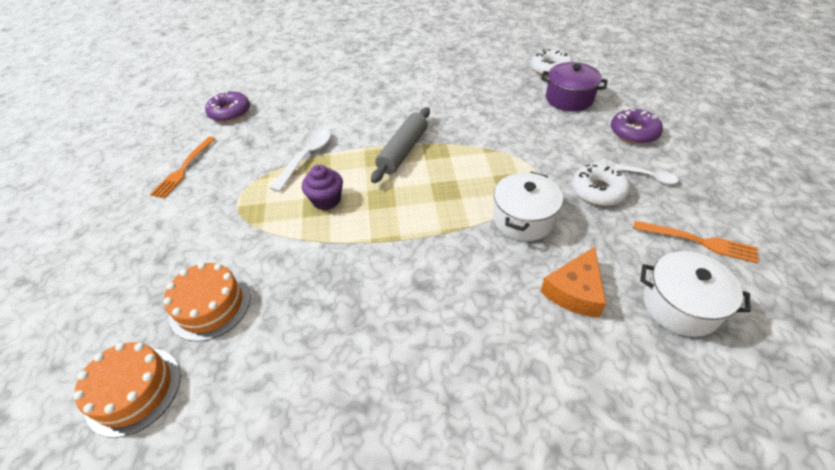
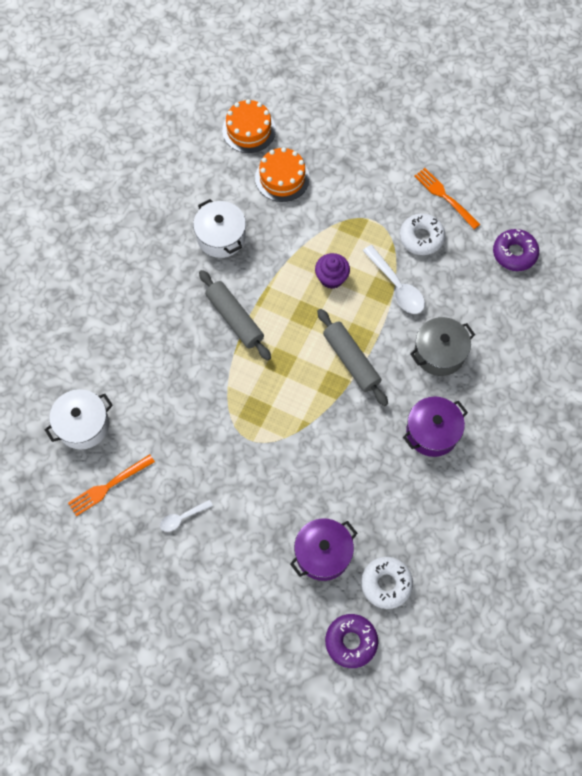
camera: 120 degrees right, 20 degrees up
white pot [493,172,563,241] -> white pot moved to [193,199,246,258]
orange cheese [540,247,606,318] -> none
white donut [572,164,630,206] -> white donut moved to [400,213,445,255]
purple donut [611,109,663,144] -> purple donut moved to [325,614,378,668]
none -> grey rolling pin [199,270,271,360]
none -> purple pot [403,397,468,457]
none -> grey pot [410,317,475,376]

